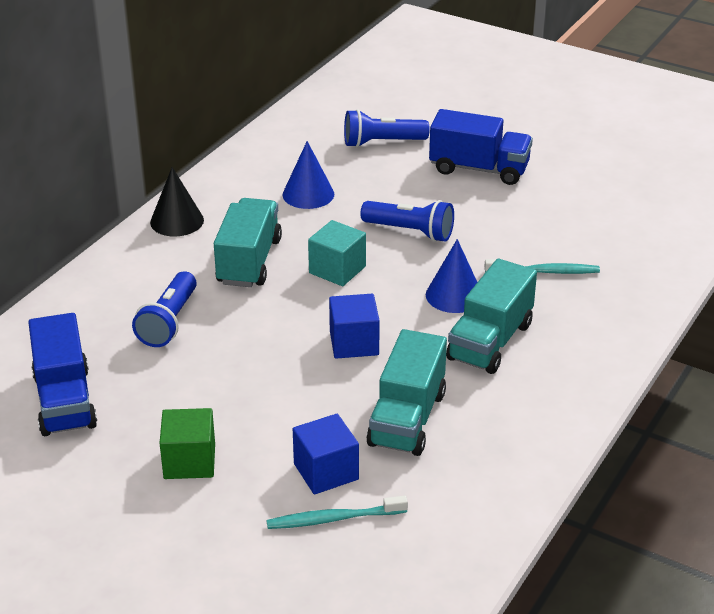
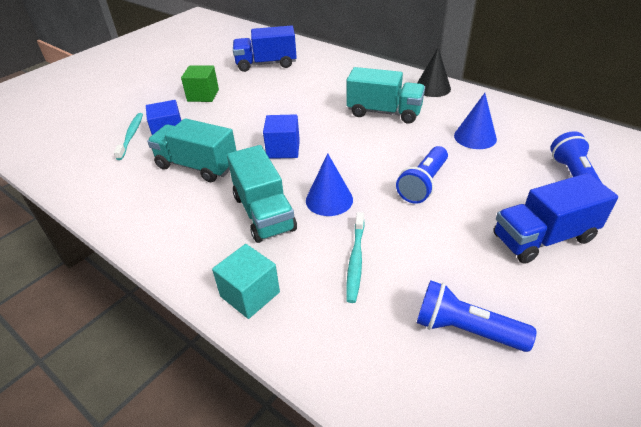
camera: 100 degrees right, 5 degrees up
blue flashlight [132,271,197,347] -> blue flashlight moved to [417,280,536,352]
turquoise cube [308,220,366,286] -> turquoise cube moved to [212,244,280,319]
blue truck [429,109,533,185] -> blue truck turned 45 degrees clockwise [493,173,618,264]
turquoise truck [446,259,537,374] -> turquoise truck turned 150 degrees counterclockwise [227,145,297,243]

